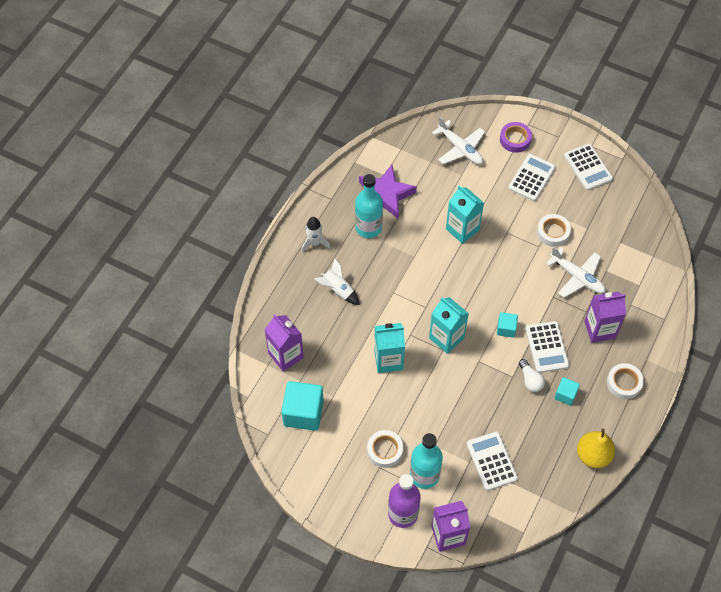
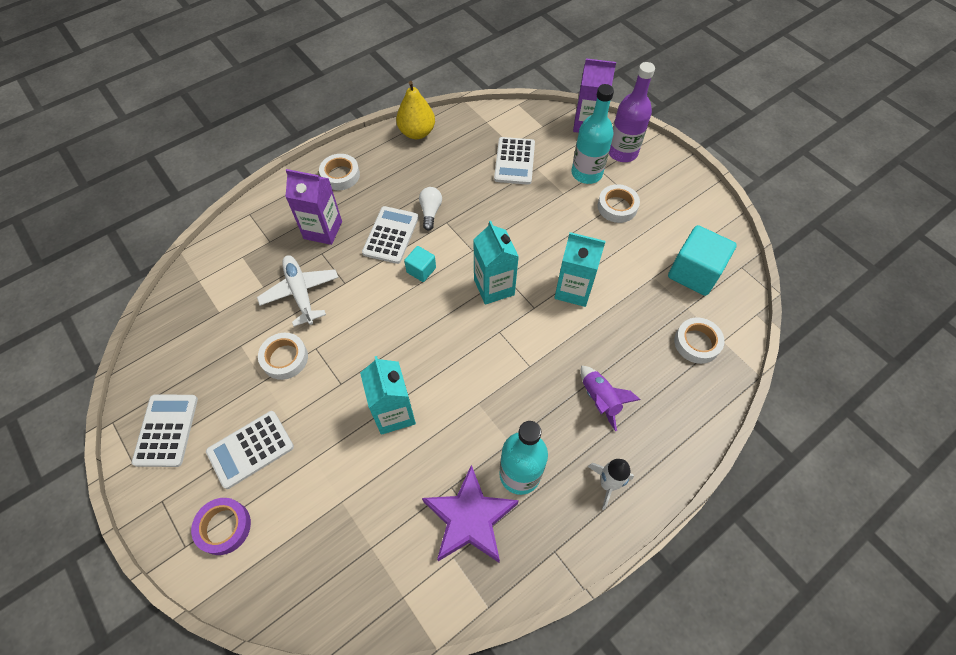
camera: 155 degrees left, 0 degrees up
purple carton [264,314,304,372] -> white tape [674,318,725,364]
white rocket [314,258,360,305] -> purple rocket [580,366,640,431]
white plane [432,117,485,164] -> none
turquoise cube [554,377,580,406] -> none

